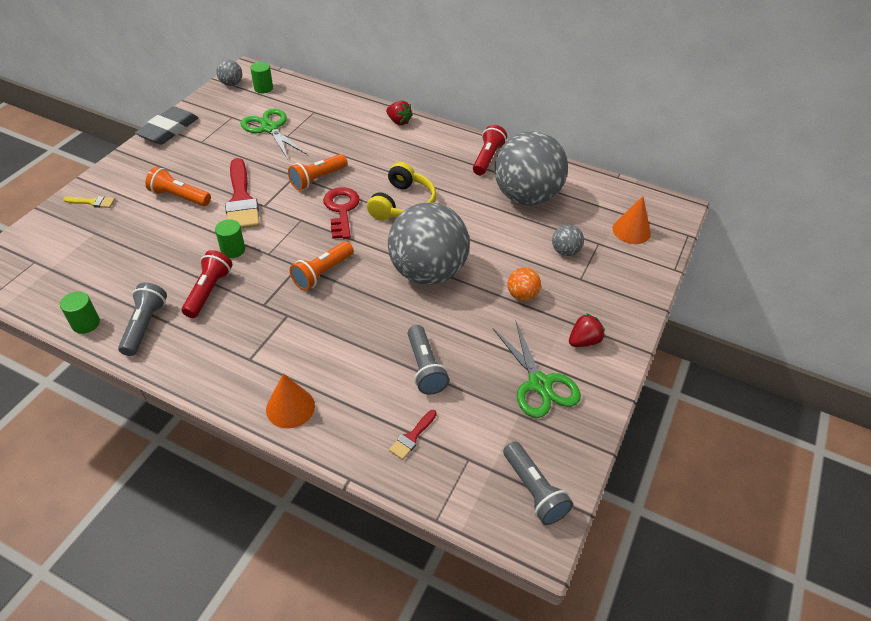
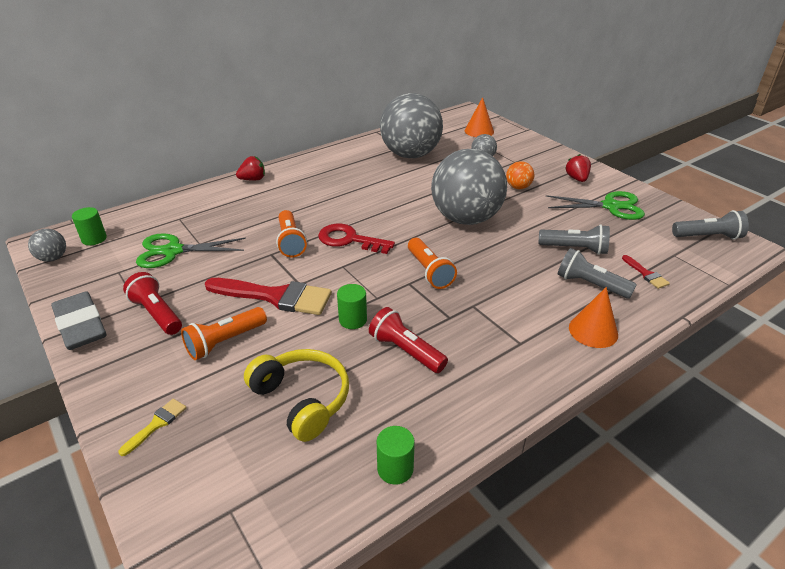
camera: 60 degrees left, 10 degrees down
grey flashlight [118,283,167,356] -> grey flashlight moved to [558,248,637,299]
yellow headphones [367,162,436,221] -> yellow headphones moved to [244,349,349,442]
red flashlight [473,125,507,175] -> red flashlight moved to [123,272,182,335]

